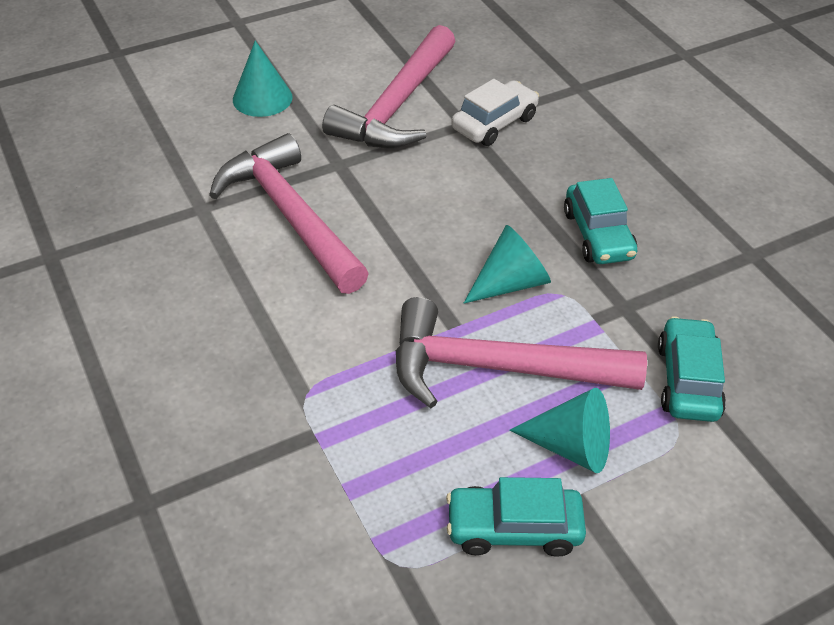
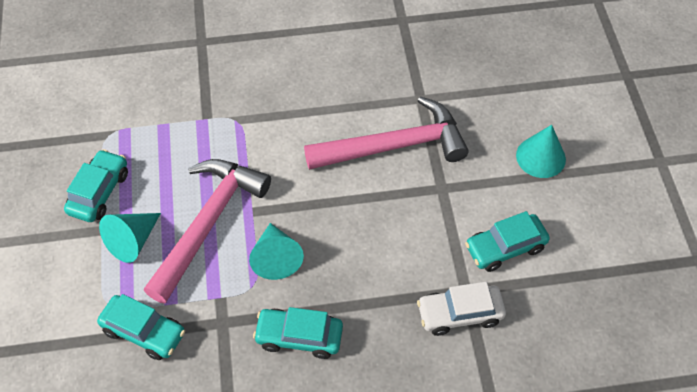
camera: 110 degrees right, 10 degrees up
pink hammer [322,25,455,149] -> turquoise car [465,211,550,272]
white car [451,79,539,146] -> white car turned 105 degrees clockwise [417,282,506,336]

